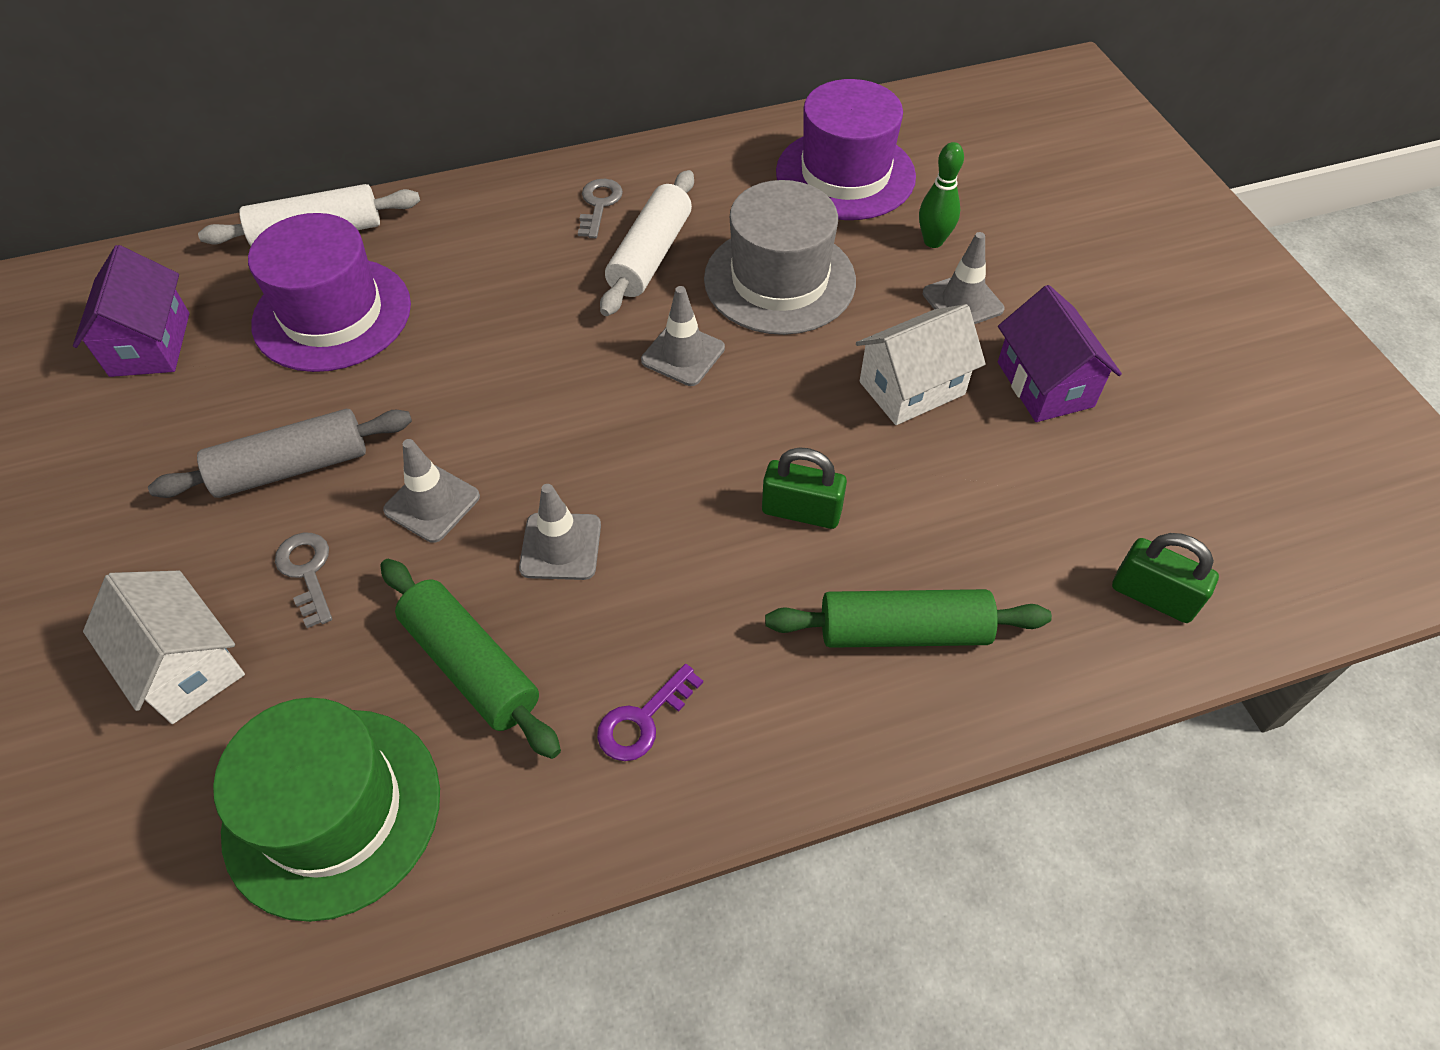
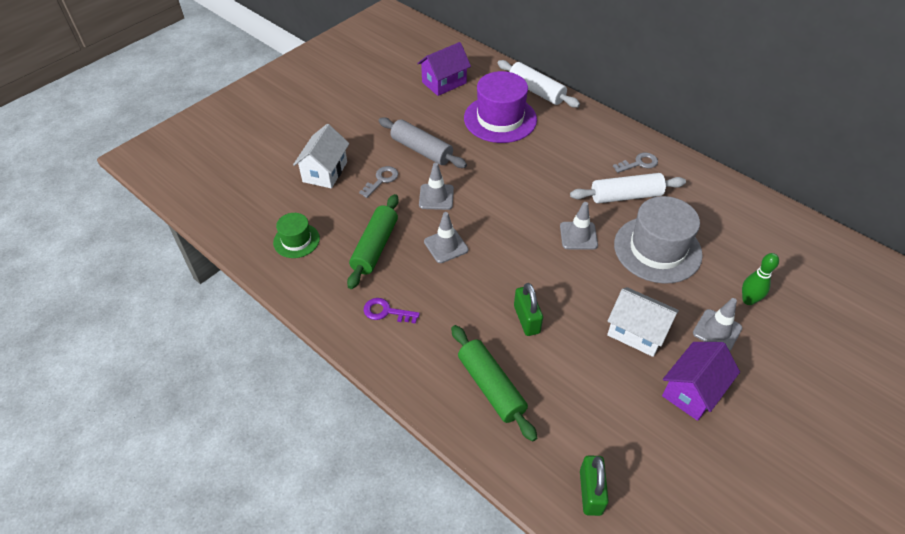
camera: 60 degrees right, 5 degrees down
green hat [213,698,440,922] -> green hat [273,213,320,258], size x0.54
purple hat [776,79,916,220] -> none

